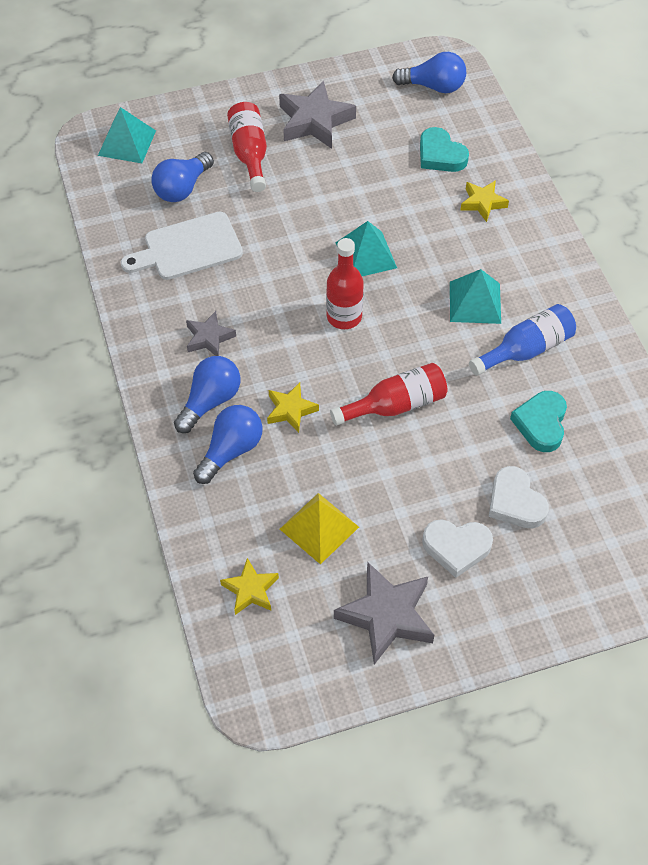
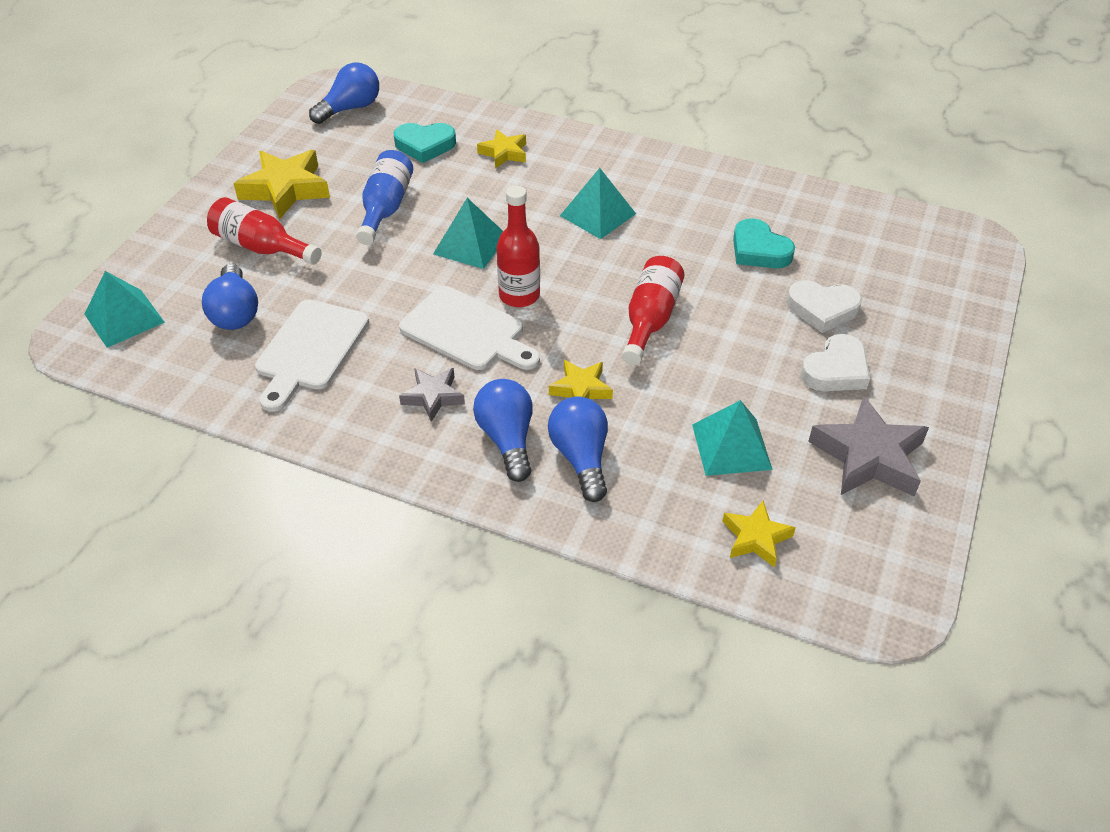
camera: 50 degrees left, 10 degrees down
grey star [279,80,356,149] -> yellow star [233,150,330,219]
yellow pyramid [280,493,359,564] -> turquoise pyramid [692,400,773,476]
blue bottle [469,304,576,376] -> blue bottle moved to [356,150,413,245]
none -> white cutting board [399,286,540,370]

